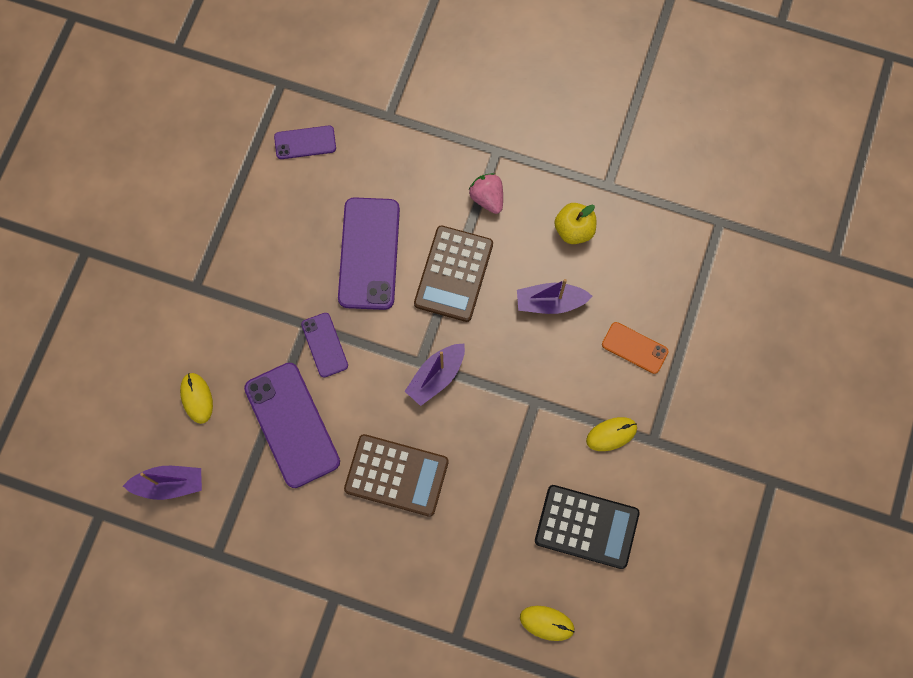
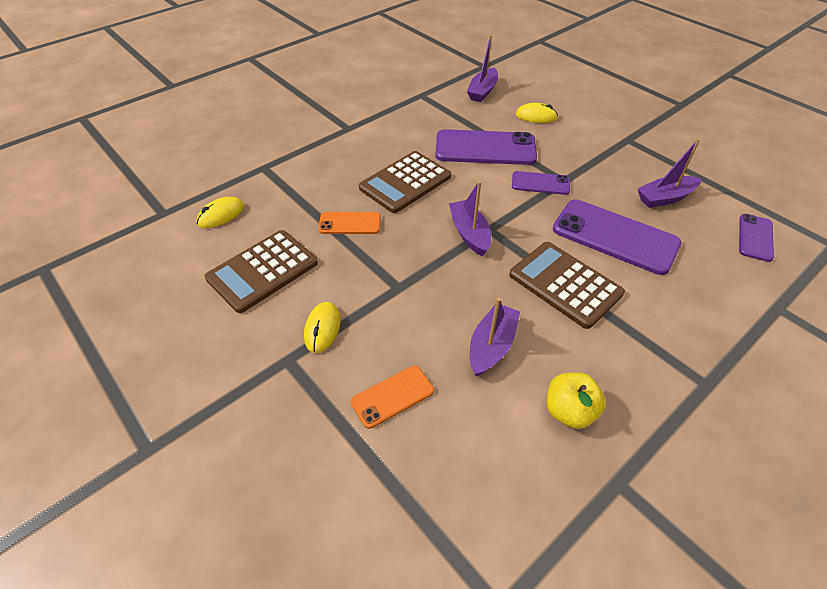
camera: 120 degrees right, 25 degrees down
pink strawberry [469,173,503,214] -> none
black calculator [535,485,640,569] -> brown calculator [205,230,318,313]
none -> orange phone [318,212,381,234]
none -> purple boat [638,139,701,208]

